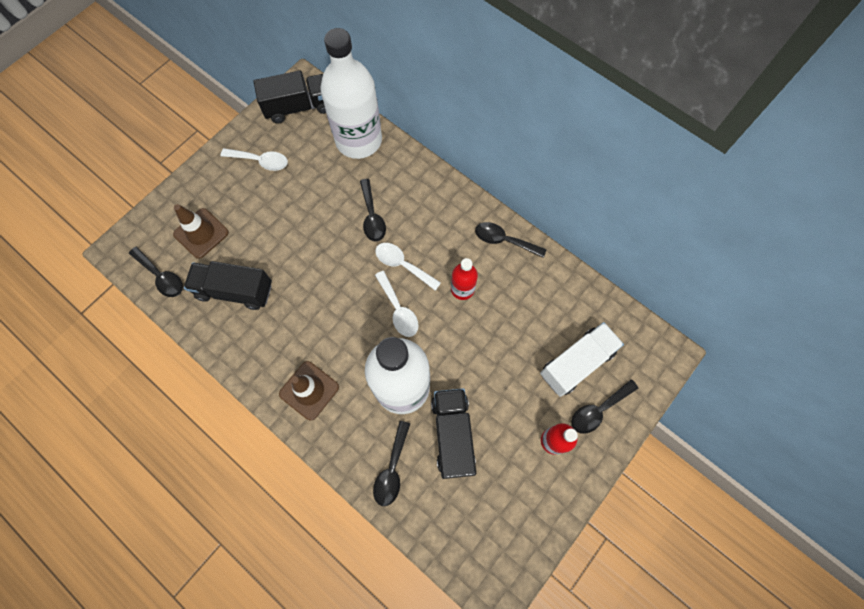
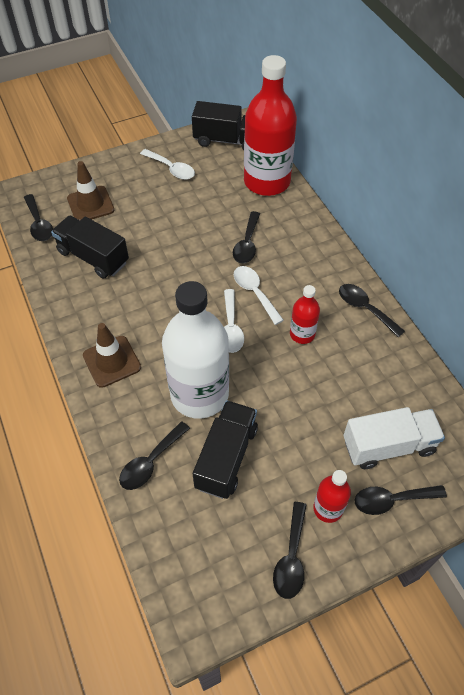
camera: 25 degrees right, 15 degrees down
white bottle [320,28,382,159] -> red bottle [244,55,297,196]
none -> black spoon [273,502,306,599]

